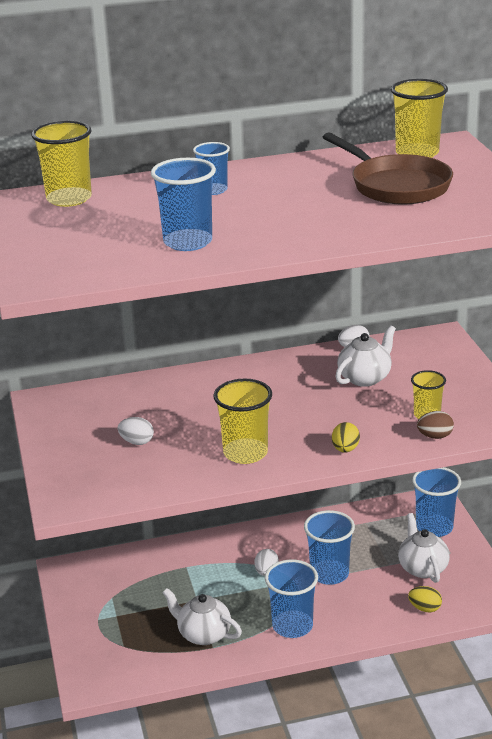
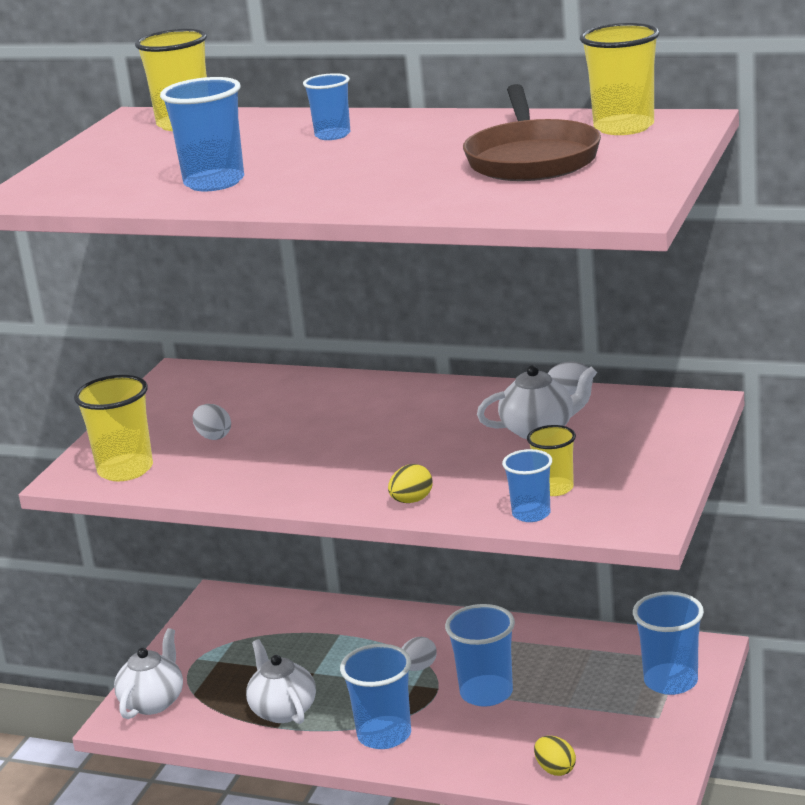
camera: 35 degrees right, 5 degrees down
yellow cup [214,379,272,464] -> yellow cup moved to [74,375,153,481]
white teapot [398,513,450,583] -> white teapot moved to [114,628,183,719]
brown egg [417,411,454,439] -> blue cup [502,449,552,522]

